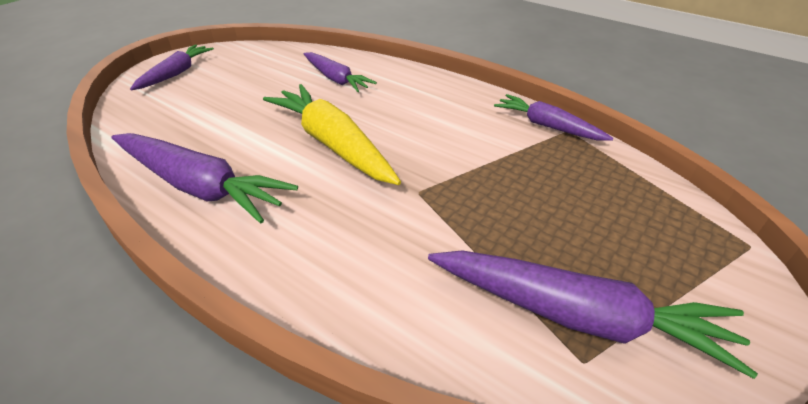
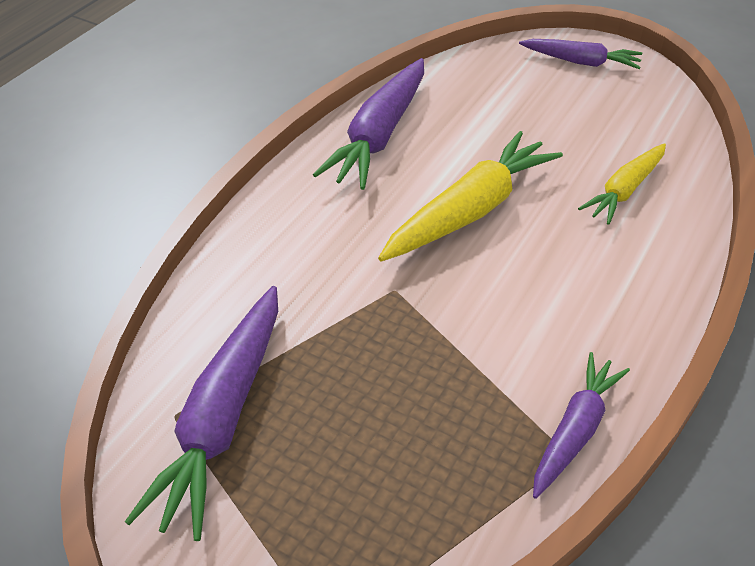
camera: 85 degrees right, 5 degrees up
purple carrot [304,52,377,92] -> yellow carrot [578,143,666,225]

